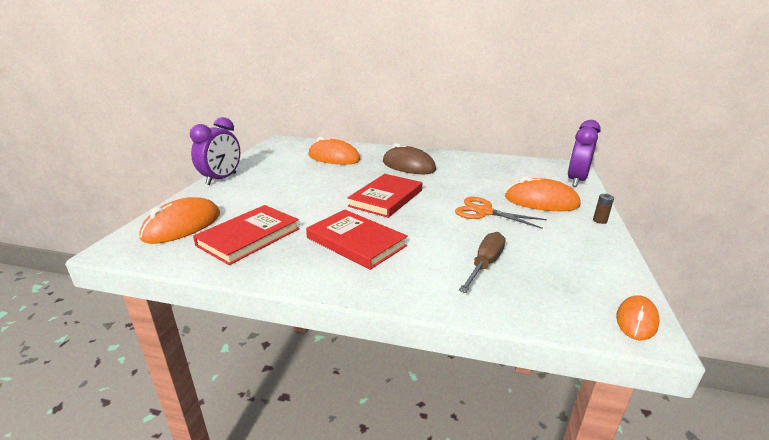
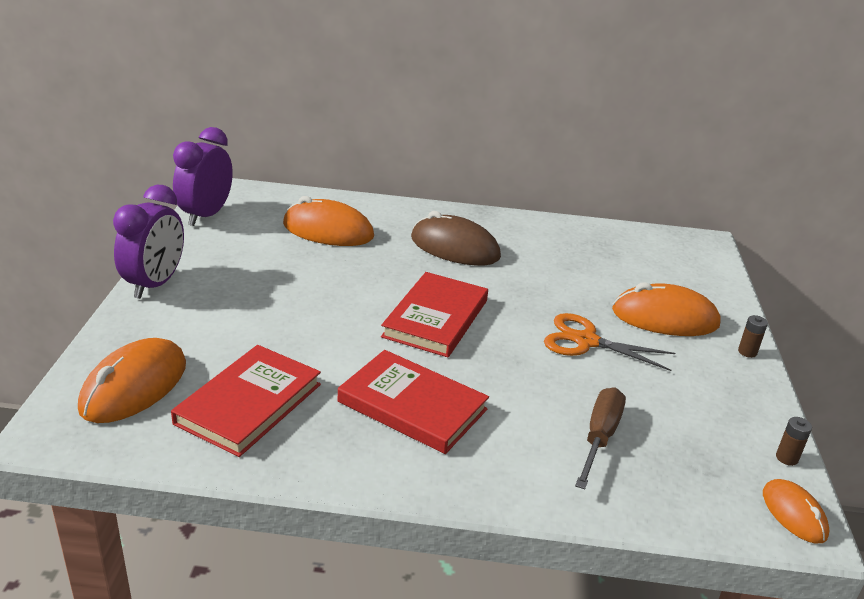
camera: 10 degrees left, 5 degrees up
purple clock [568,120,601,187] -> purple clock moved to [173,127,233,226]
orange mouse [616,295,660,340] -> orange mouse turned 45 degrees counterclockwise [763,479,829,544]
none -> brown battery [776,417,812,466]

